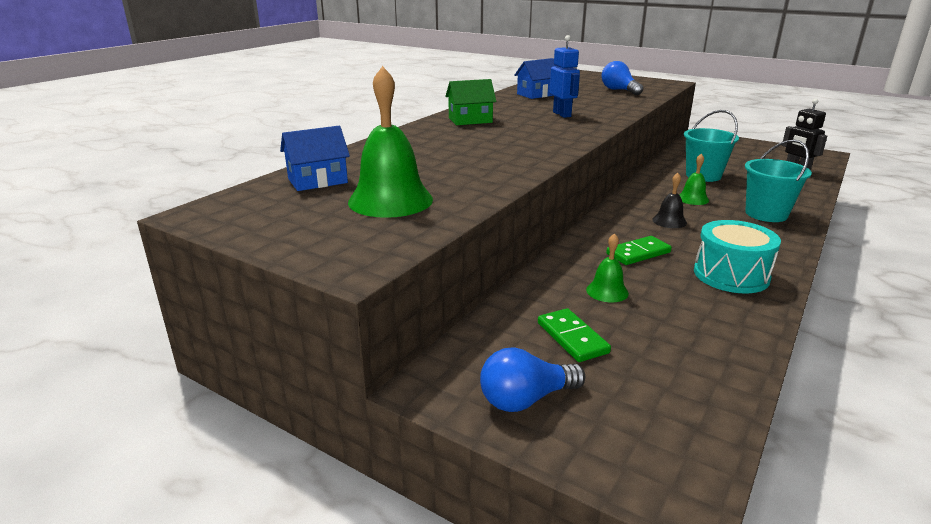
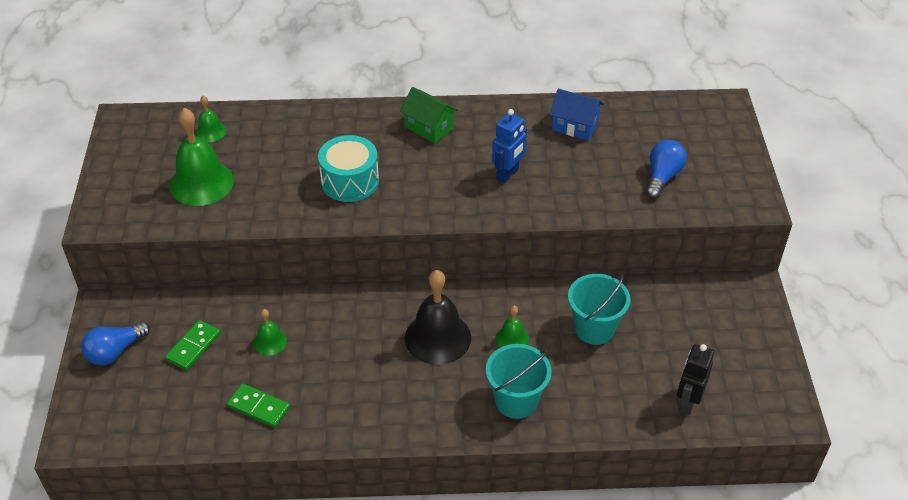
camera: 55 degrees right, 20 degrees up
blue house [280,126,350,191] -> green bell [195,95,226,142]
blue light bulb [480,348,585,412] -> blue light bulb turned 75 degrees counterclockwise [81,321,150,365]
green domino [606,236,672,265] -> green domino moved to [227,383,290,428]
black bell [652,173,687,228] -> black bell [405,270,471,365], size x1.98
turquoise drum [694,220,781,293] -> turquoise drum moved to [318,135,379,202]

